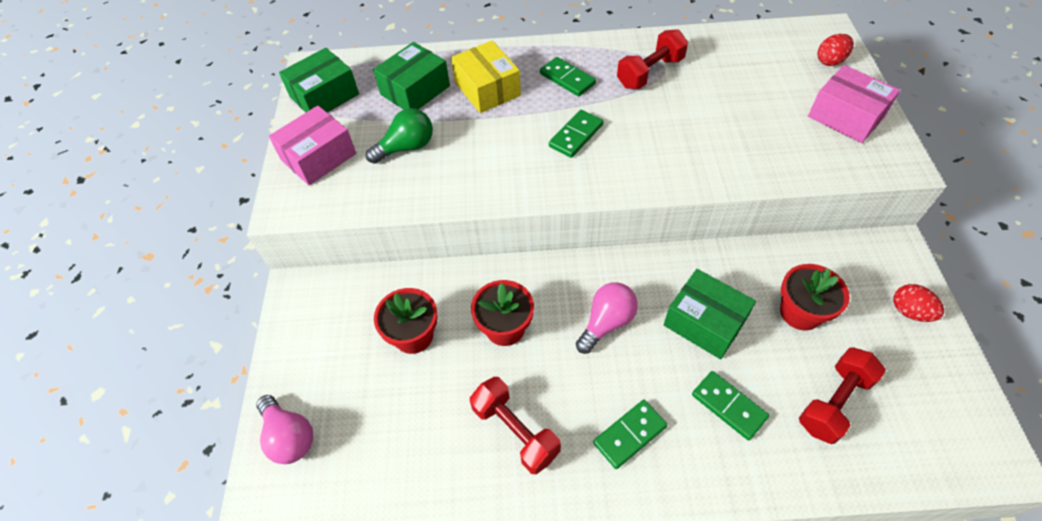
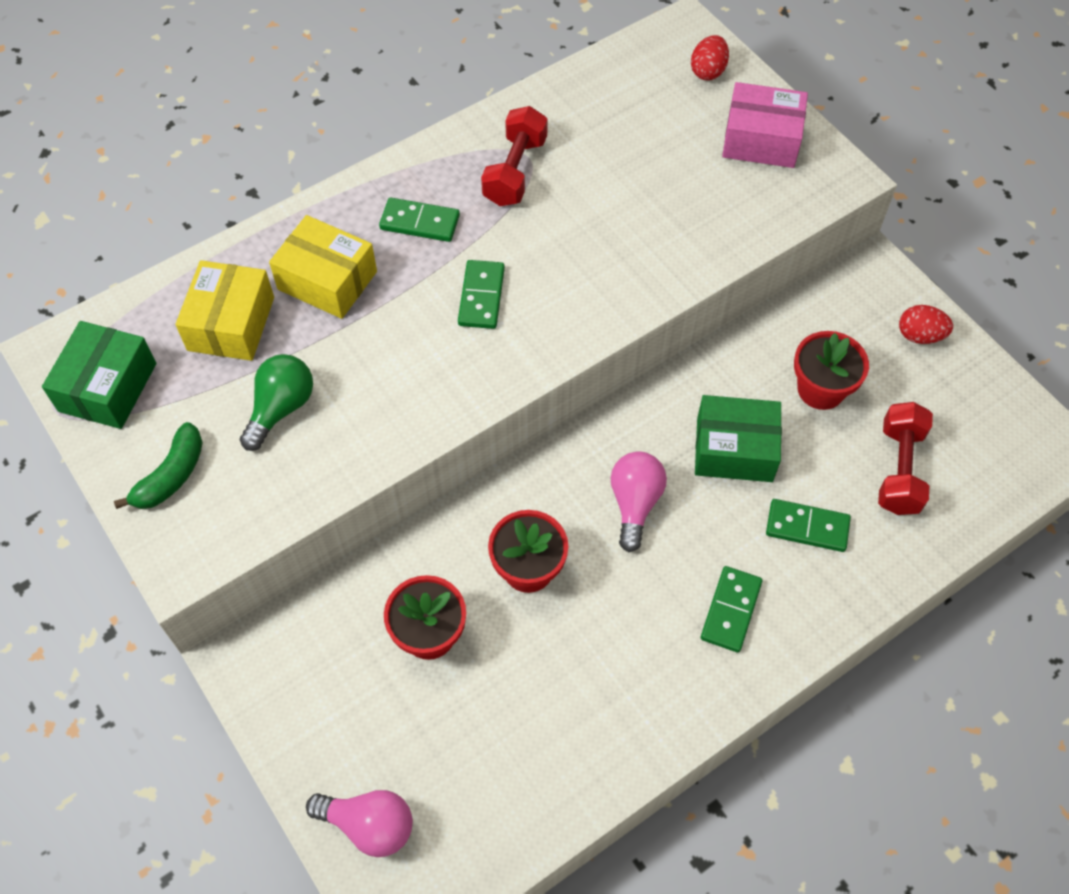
camera: 35 degrees left, 5 degrees up
pink box [269,106,356,185] -> green banana [114,422,203,509]
green box [373,42,450,110] -> yellow box [175,260,274,361]
red dumbbell [470,377,561,474] -> none

